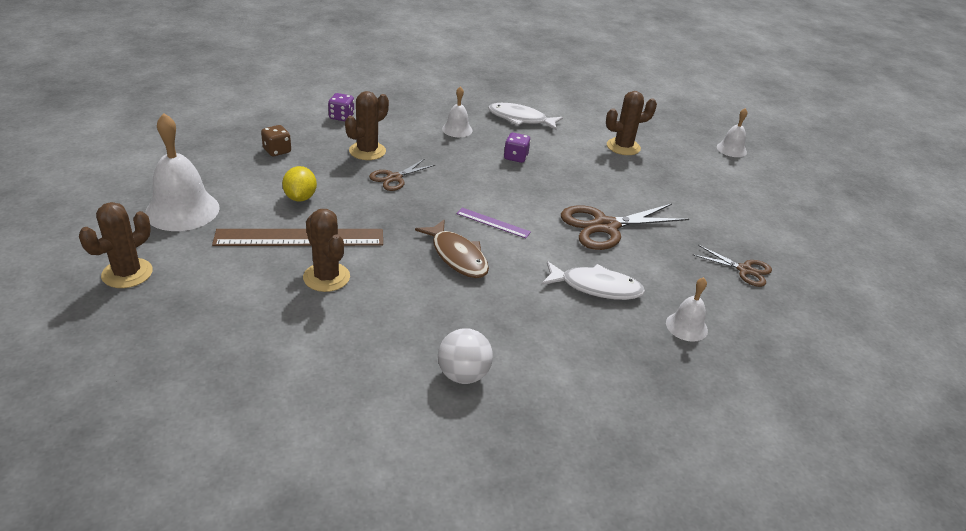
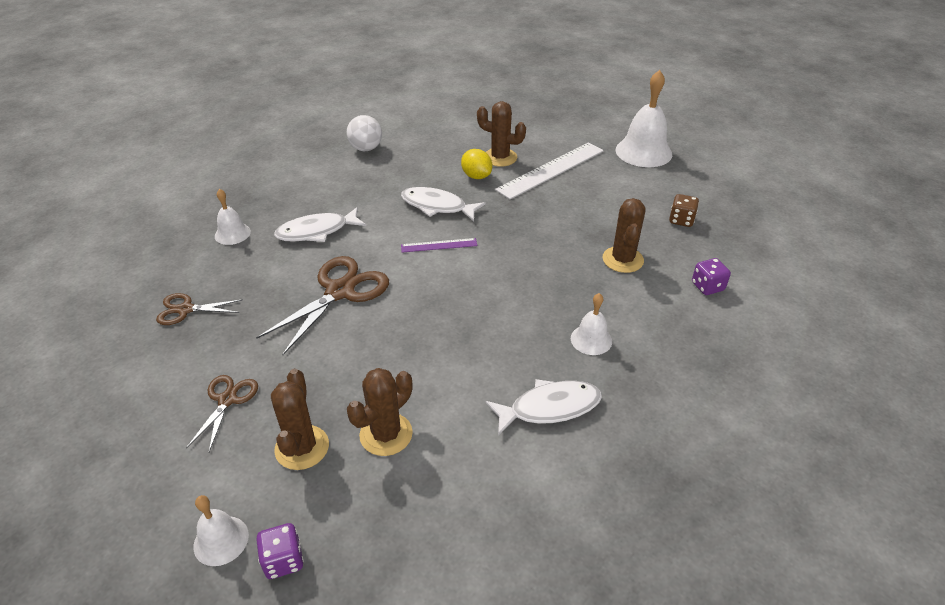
camera: 150 degrees right, 5 degrees up
brown cactus [79,202,153,288] -> brown cactus moved to [271,369,329,470]
brown ruler [212,229,383,246] -> white ruler [495,142,604,199]
yellow lemon [282,166,317,202] -> yellow lemon moved to [461,149,492,179]
brown scissors [369,159,435,191] -> brown scissors moved to [186,375,258,452]
brown fish [415,219,489,278] -> white fish [401,187,485,221]
purple dice [504,133,531,163] -> purple dice moved to [256,523,304,579]

